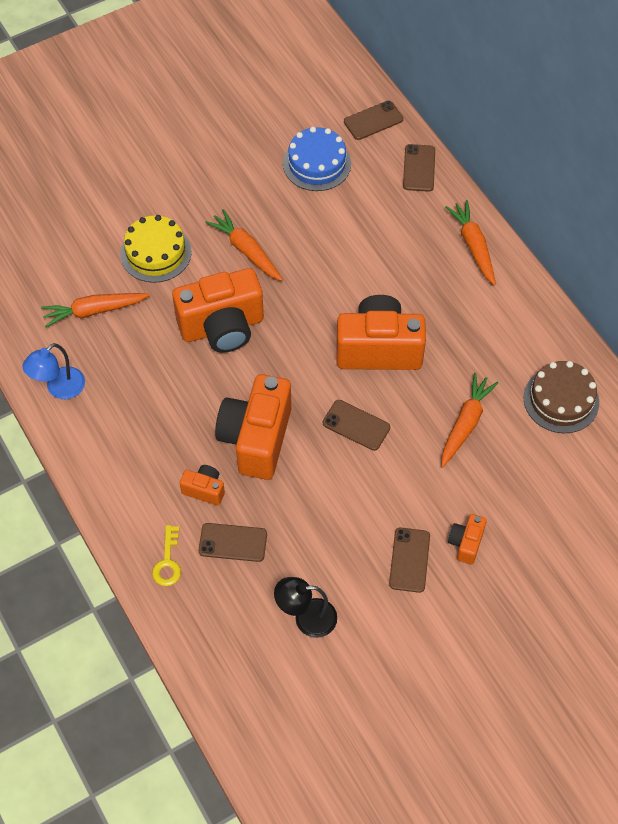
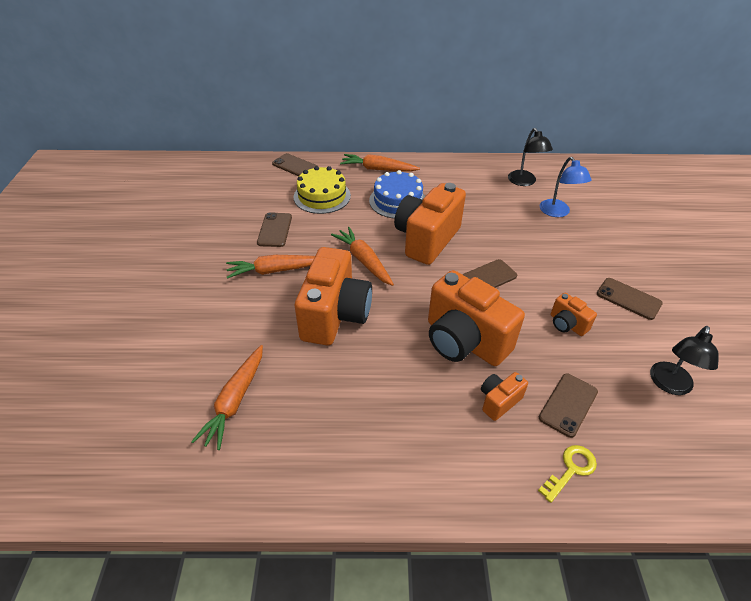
camera: 60 degrees left, 15 degrees down
blue lamp [22,343,85,399] -> blue lamp moved to [540,157,592,217]
yellow cake [120,215,192,283] -> yellow cake moved to [294,166,351,214]
yellow key [152,525,181,586] -> yellow key turned 75 degrees counterclockwise [538,445,597,503]
blue cake [283,127,351,191] -> blue cake moved to [369,170,425,219]
brown phone [344,101,403,140] -> brown phone moved to [257,212,292,247]
orange carrot [442,373,498,467] -> orange carrot moved to [331,227,394,286]
orange camera [448,514,487,564] -> orange camera moved to [551,293,597,336]
brown cake [523,361,599,433] -> black lamp [508,128,553,186]

